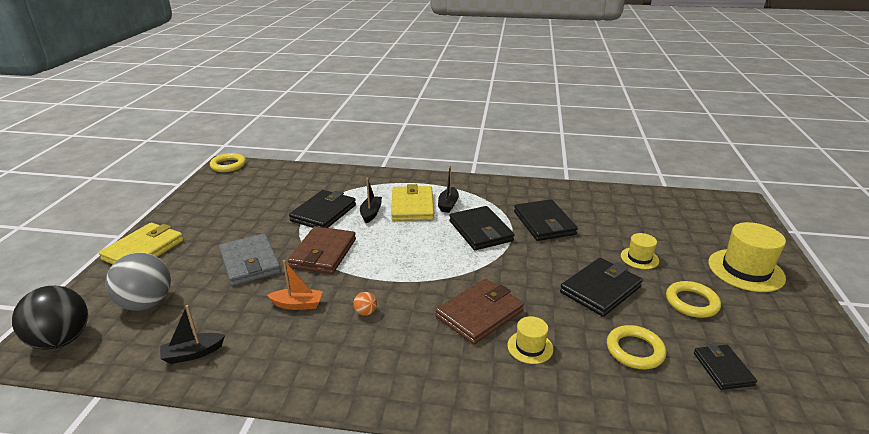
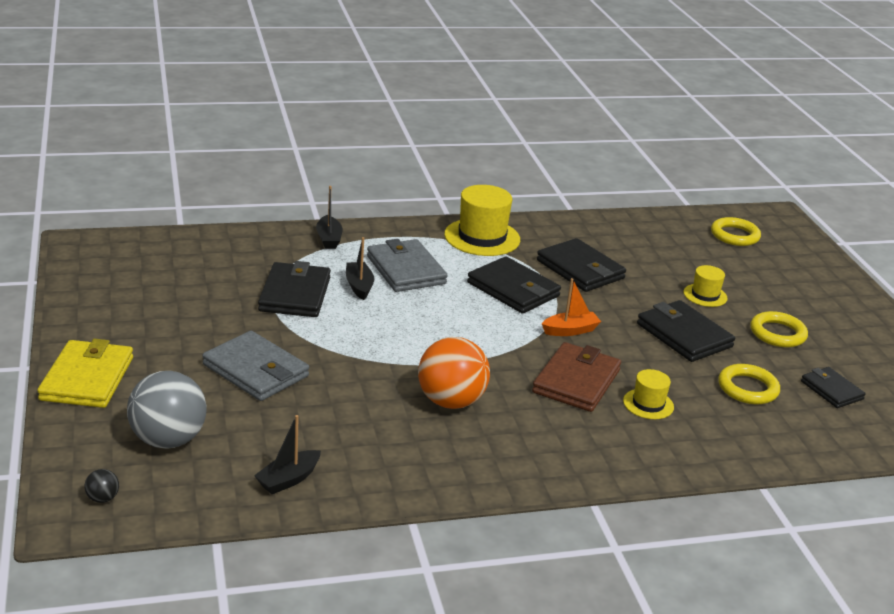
camera: 25 degrees left, 0 degrees up
black ball [12,286,88,350] -> black ball [85,469,119,503], size x0.41
yellow ring [210,153,246,172] -> yellow ring moved to [711,217,761,246]
orange boat [267,260,323,310] -> orange boat moved to [542,278,601,336]
brown wallet [288,226,356,274] -> none
orange ball [353,292,377,316] -> orange ball [418,337,490,409], size x2.46
yellow wallet [391,184,434,221] -> grey wallet [367,239,448,292]
black boat [438,165,459,213] -> black boat moved to [316,186,343,249]
black wallet [560,258,643,317] -> black wallet turned 60 degrees counterclockwise [637,300,735,362]
yellow hat [708,222,786,292] -> yellow hat moved to [444,185,520,256]

